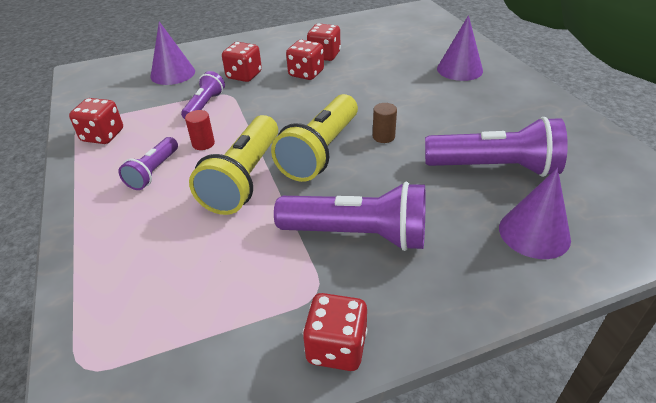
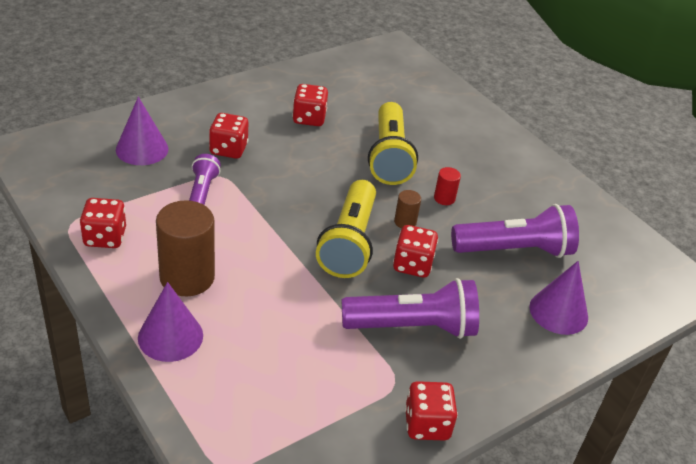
camera: 20 degrees left, 0 degrees up
purple flashlight [119,137,178,190] -> brown cylinder [156,200,215,296]
red cylinder [185,110,215,150] -> red cylinder moved to [434,167,461,205]
yellow flashlight [189,115,278,215] -> yellow flashlight moved to [368,102,418,185]
red dice [286,40,324,80] -> red dice moved to [393,225,438,278]
purple cone [437,15,483,81] -> purple cone moved to [138,282,203,362]

